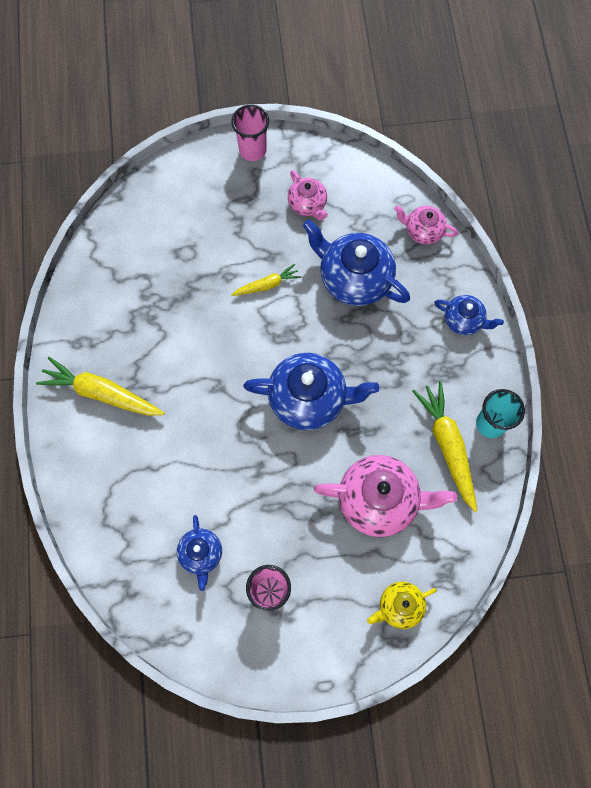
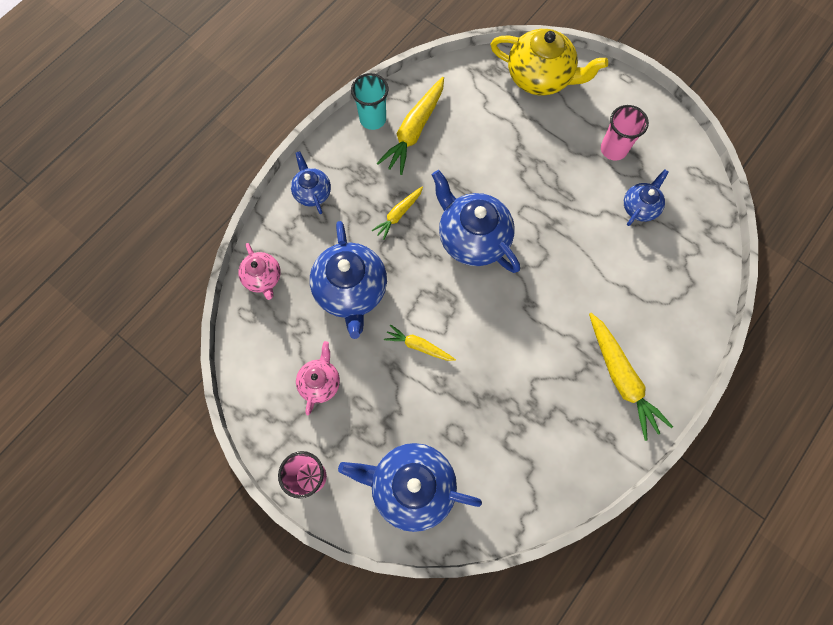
camera: 135 degrees left, 0 degrees up
pink teapot [314,455,457,537] -> none
yellow teapot [367,582,437,629] -> yellow teapot [490,29,608,95], size x1.82
none -> blue teapot [338,443,482,532]
none -> yellow carrot [372,186,423,240]

